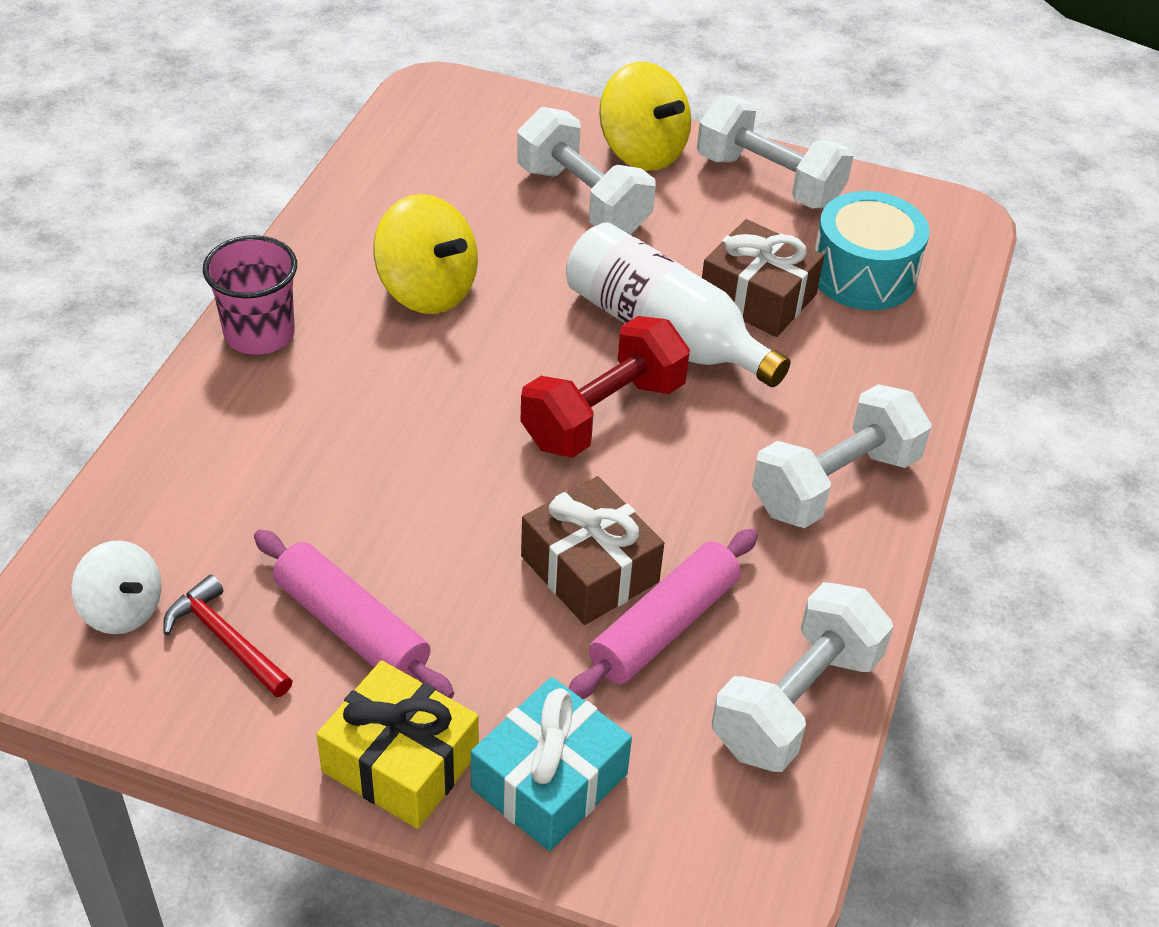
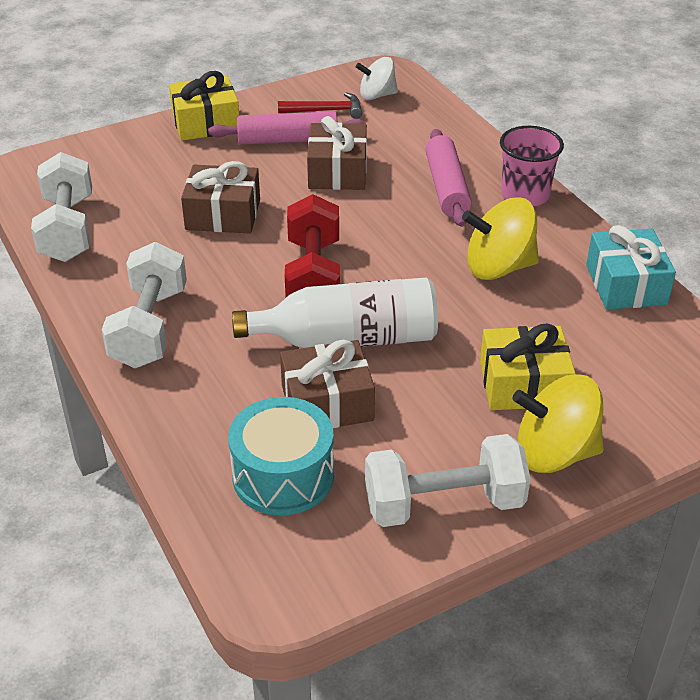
camera: 135 degrees right, 5 degrees down
turquoise gift [471,677,632,851] -> turquoise gift moved to [586,225,676,310]
white dumbbell [517,107,656,235] -> yellow gift [480,324,575,410]
pink rolling pin [568,529,758,699] -> pink rolling pin moved to [426,129,472,227]
none -> brown gift [307,116,367,190]

